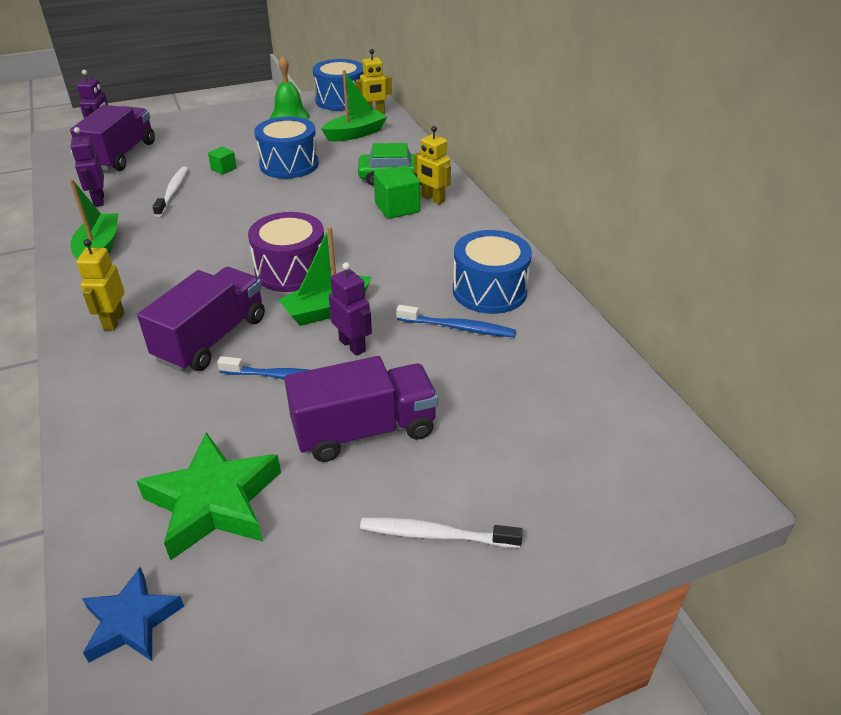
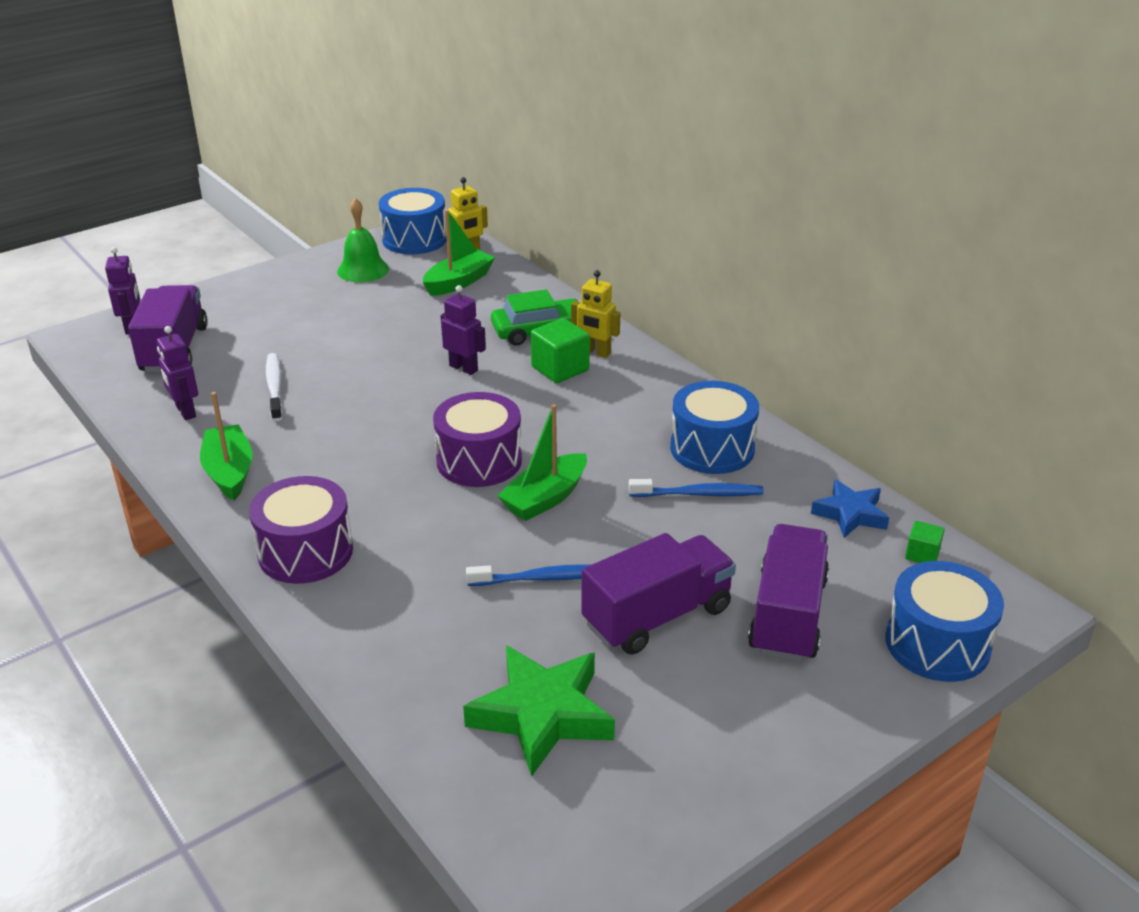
camera: 15 degrees left, 5 degrees down
yellow robot [76,239,124,331] -> purple drum [249,476,353,584]
blue star [82,567,184,663] -> blue star moved to [811,479,889,538]
purple truck [137,267,265,372] -> purple truck moved to [748,524,829,662]
green cube [208,147,237,174] -> green cube moved to [905,521,944,563]
blue drum [254,116,319,179] -> blue drum moved to [886,561,1004,682]
purple robot [329,262,372,356] -> purple robot moved to [441,285,486,375]
white toothbrush [360,518,523,548] -> none

